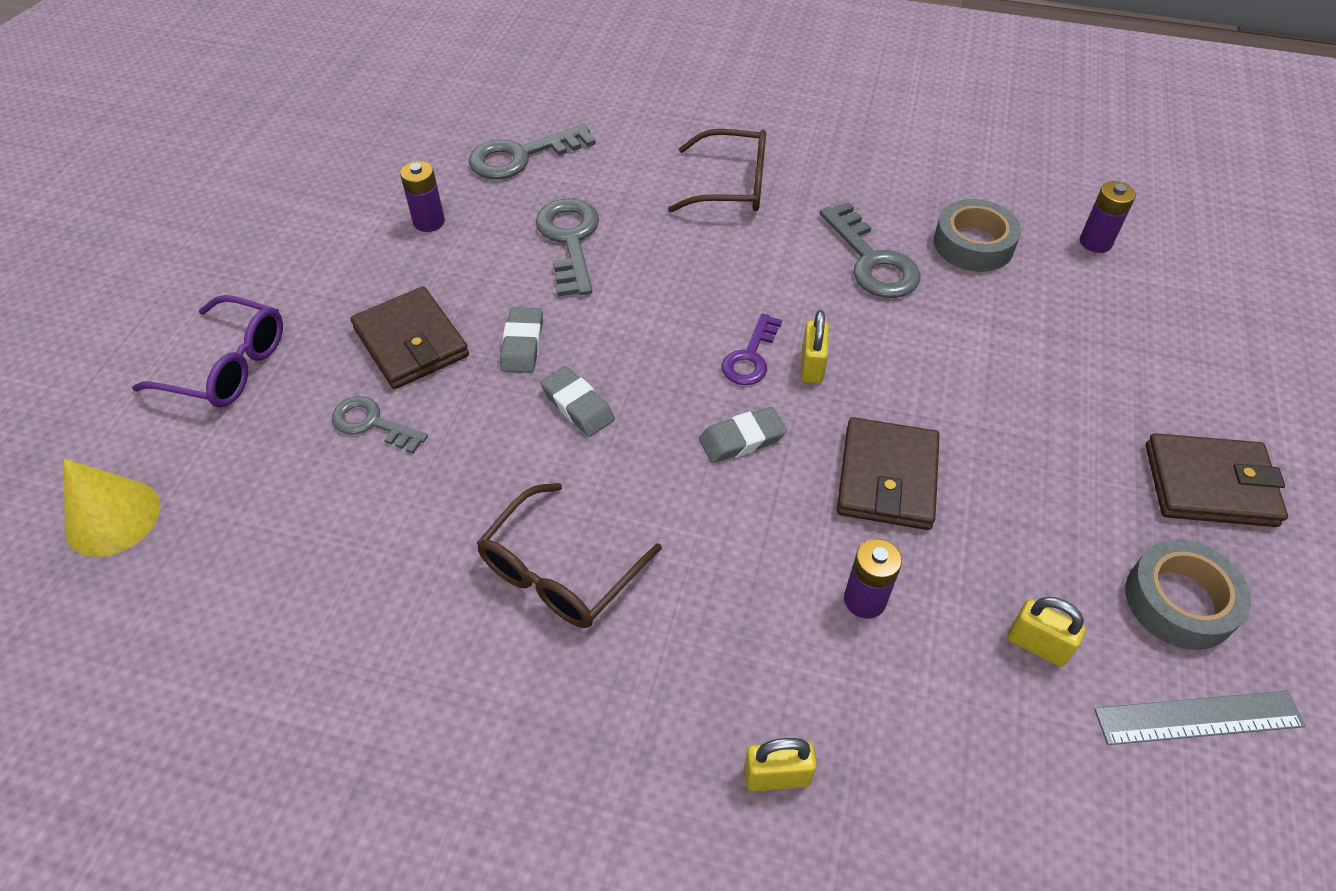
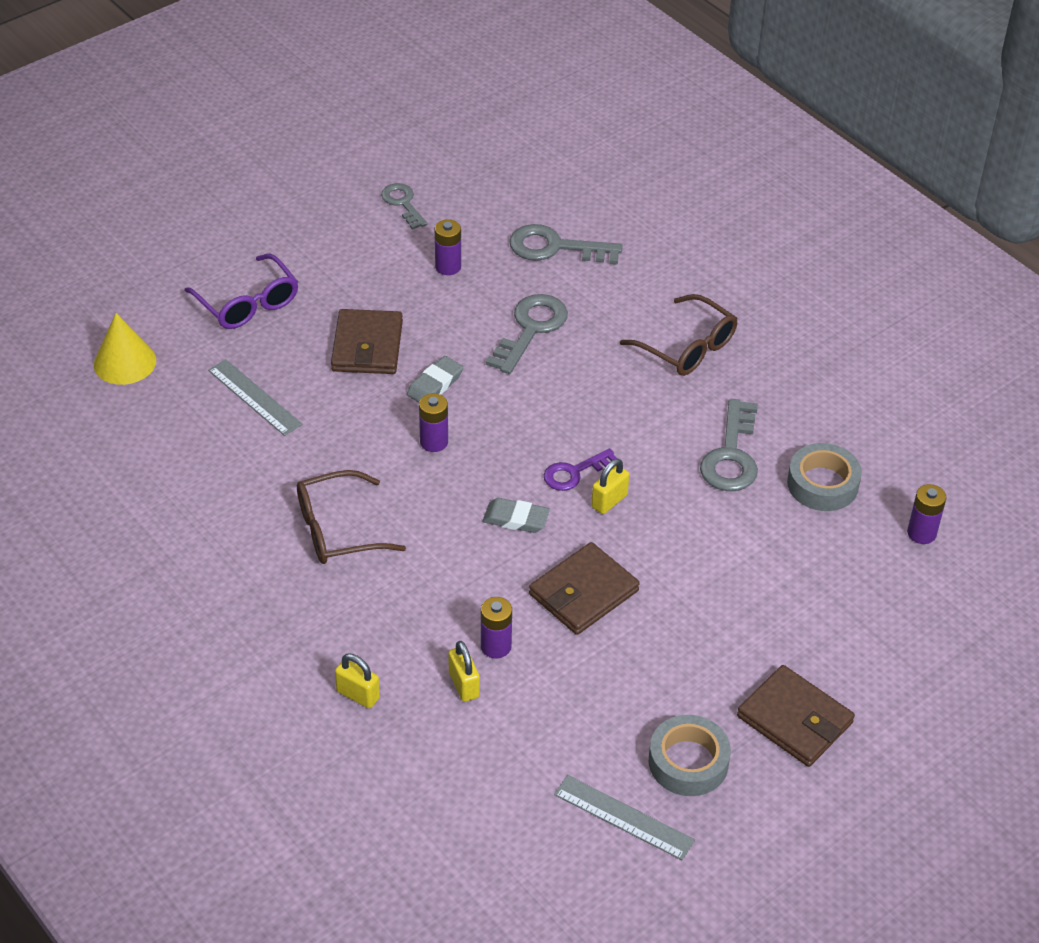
camera: 35 degrees right, 5 degrees down
grey key [332,396,428,454] -> grey key moved to [381,183,428,230]
grey eraser [540,366,615,437] -> purple battery [419,393,448,452]
yellow padlock [1008,597,1086,667] -> yellow padlock moved to [448,641,480,702]
none -> grey ruler [208,359,302,436]

